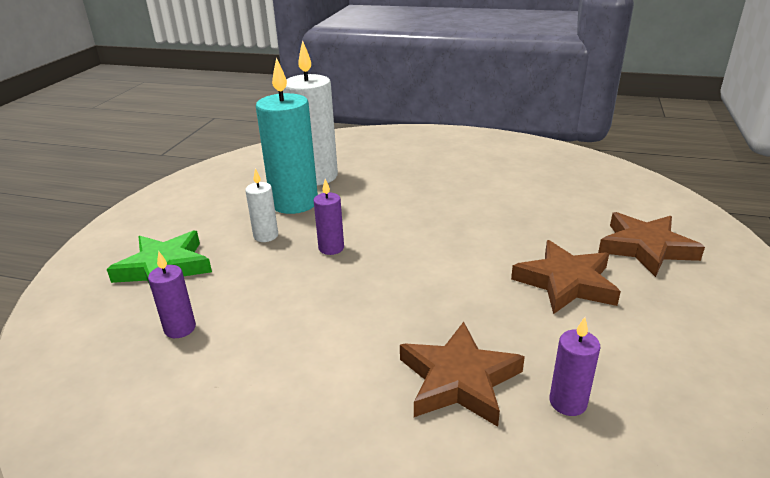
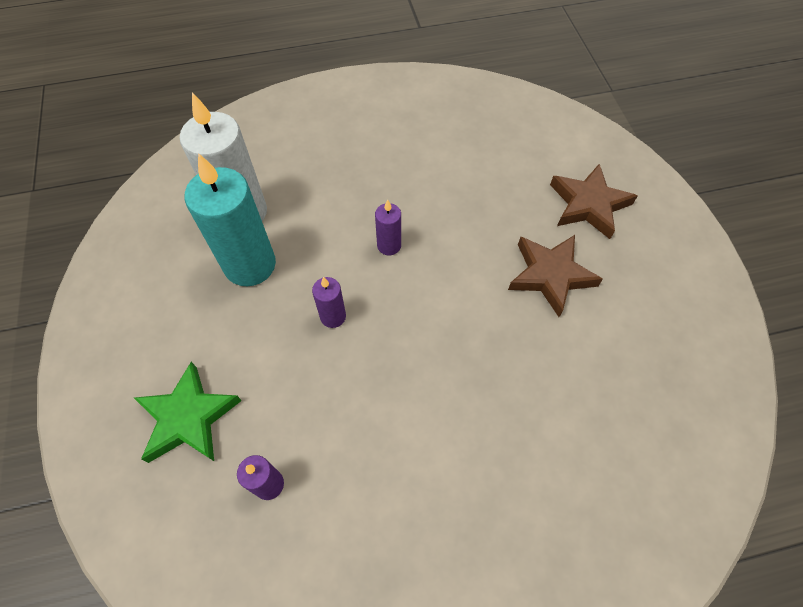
camera: 30 degrees left, 30 degrees up
white candle [245,168,278,242] -> none
brown star [400,322,525,427] -> none
purple candle [550,317,600,416] -> purple candle moved to [375,200,401,255]

